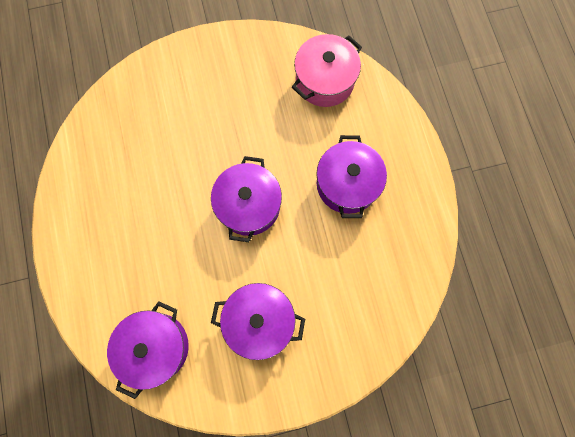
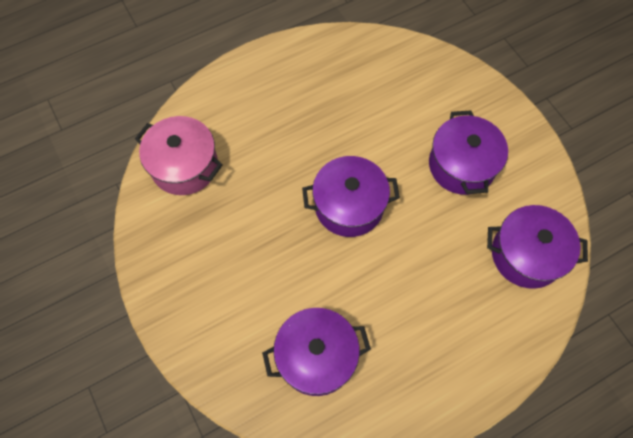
camera: 105 degrees left, 10 degrees down
purple pot [316,135,387,218] -> purple pot moved to [262,308,371,396]

